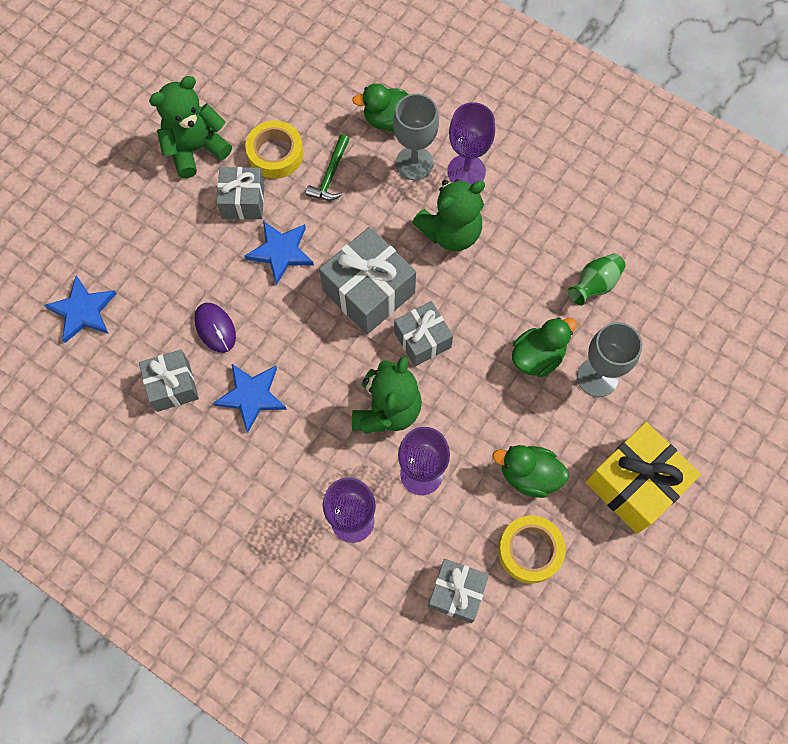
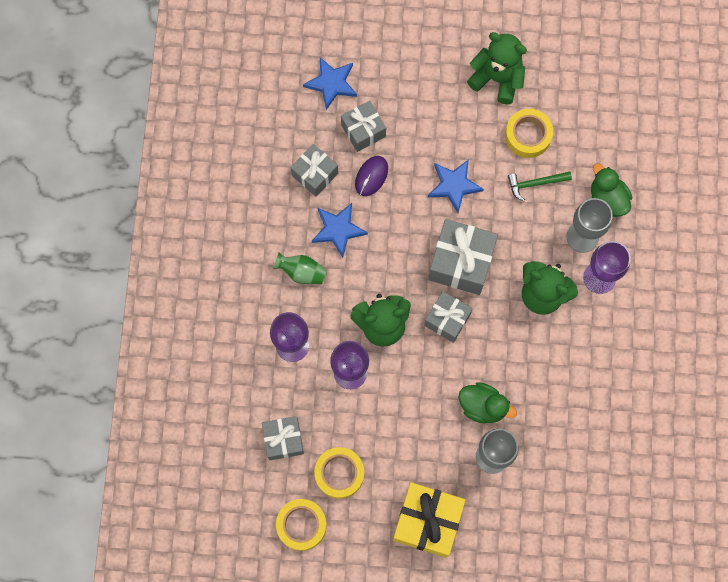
camera: 60 degrees right, 5 degrees up
grey gift [217,167,265,220] -> grey gift moved to [341,101,386,152]
green duck [492,445,569,498] -> none
green vase [568,253,626,305] -> green vase moved to [273,253,327,284]
none -> yellow tape [276,499,327,551]

